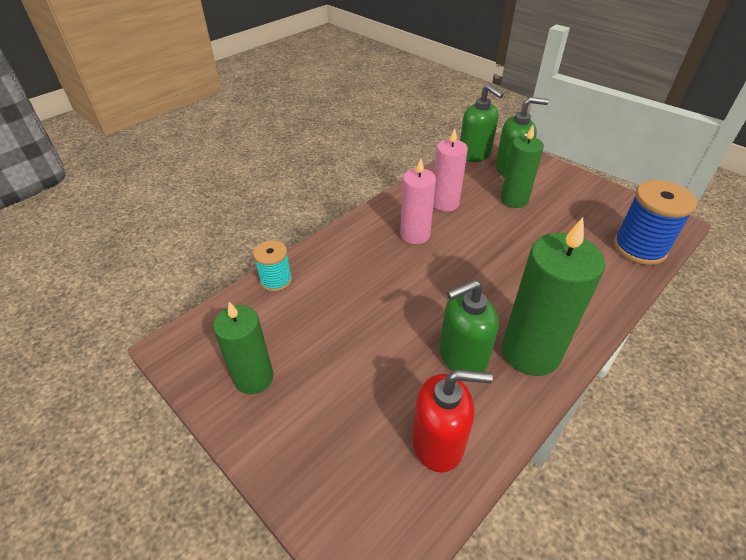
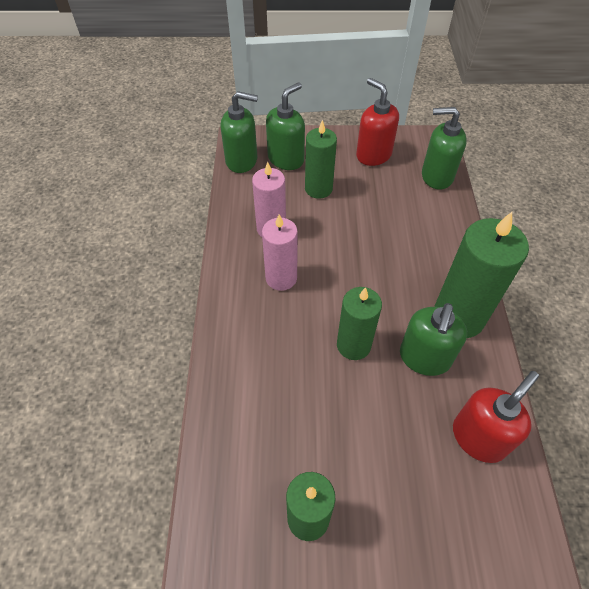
camera: 45 degrees left, 10 degrees up
turquoise spool [253,240,292,292] -> none
blue spool [614,180,697,265] -> green soap dispenser [422,107,467,190]
none -> green candle [337,287,382,360]
none -> red soap dispenser [356,78,399,166]

